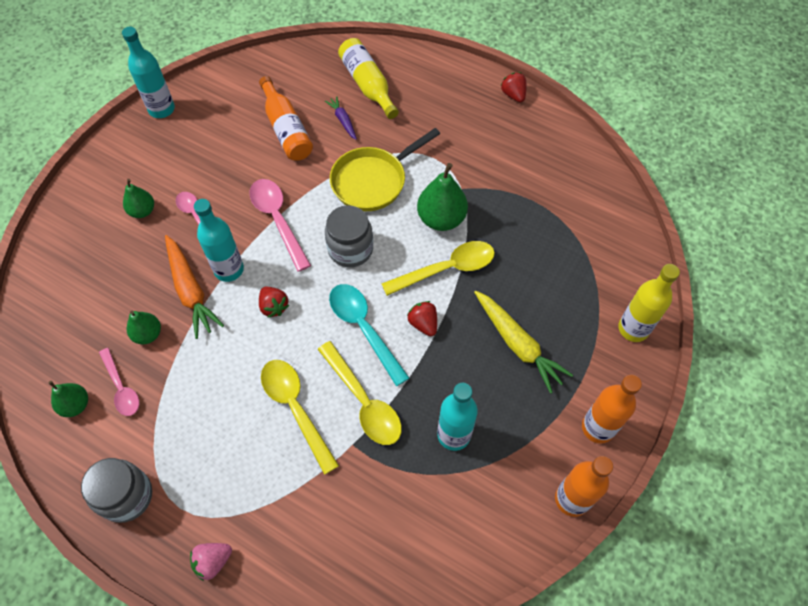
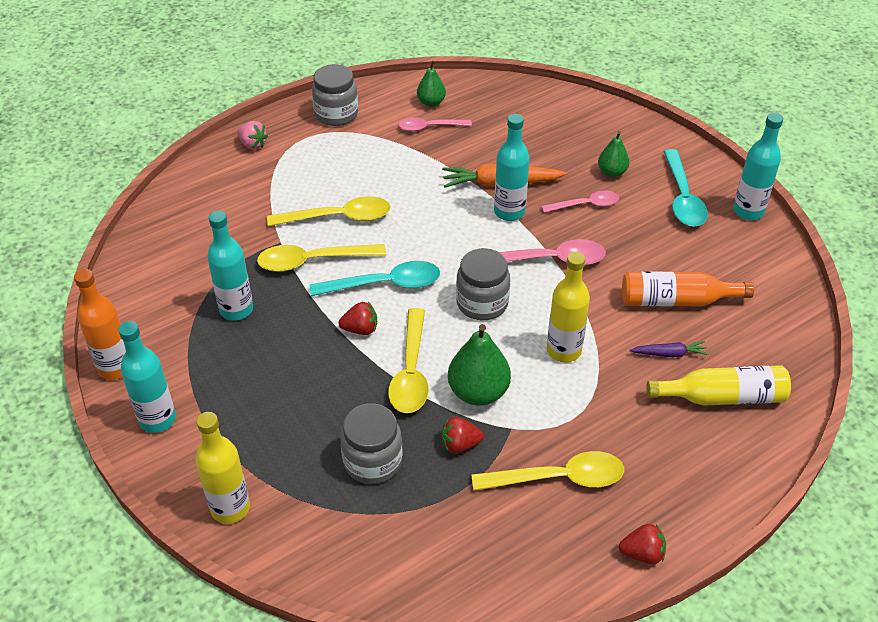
camera: 115 degrees right, 15 degrees down
green pear [127,311,161,344] -> none
pink strawberry [190,543,232,581] -> pink strawberry turned 135 degrees clockwise [237,121,268,150]
red strawberry [259,287,289,318] -> red strawberry moved to [442,416,484,454]
yellow pan [330,128,440,211] -> yellow bottle [547,252,590,363]
yellow carrot [474,291,573,394] -> none
orange bottle [582,375,642,444] -> turquoise bottle [118,321,176,433]
none -> grey jar [340,403,402,484]
none -> yellow spoon [472,451,624,491]
none -> turquoise spoon [663,149,708,227]

